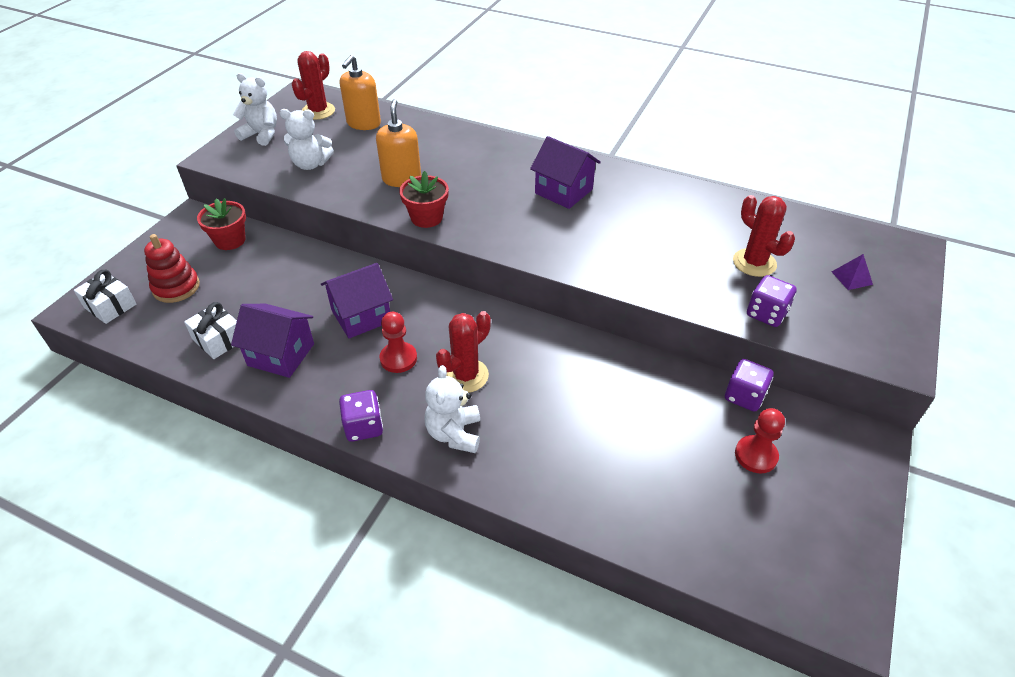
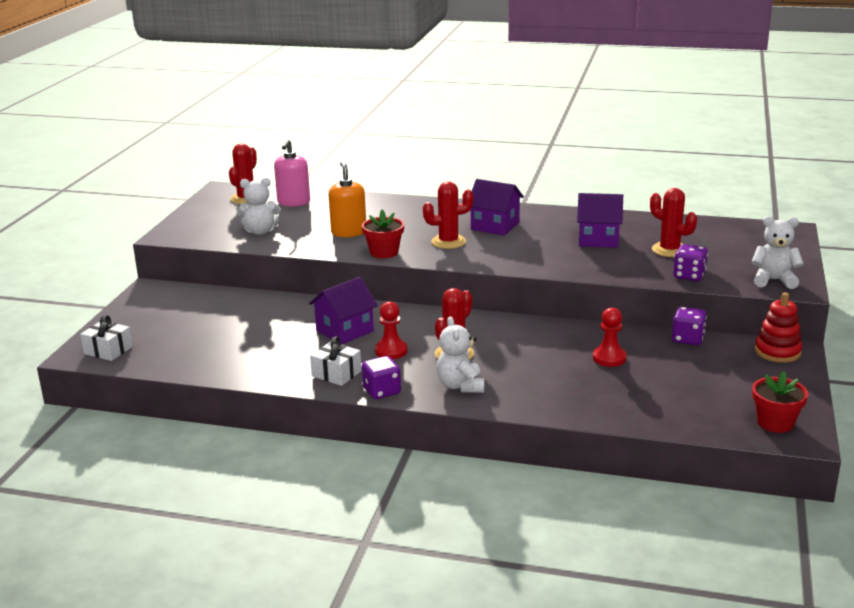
camera: 10 degrees left, 20 degrees down
red stacking toy [144,234,200,303] -> red stacking toy moved to [754,293,802,363]
white gift [184,302,237,359] -> white gift moved to [310,336,362,386]
red flower pot [197,198,246,250] -> red flower pot moved to [752,371,808,433]
purple house [231,304,314,378] -> purple house moved to [577,193,623,248]
white teddy bear [233,73,277,146] -> white teddy bear moved to [751,216,804,289]
orange soap dispenser [340,55,381,130] -> pink soap dispenser [274,139,310,207]
red pawn [735,408,785,474] -> red pawn moved to [593,308,627,367]
purple pyramid [832,254,873,290] -> none
none -> red cactus [423,181,473,249]

